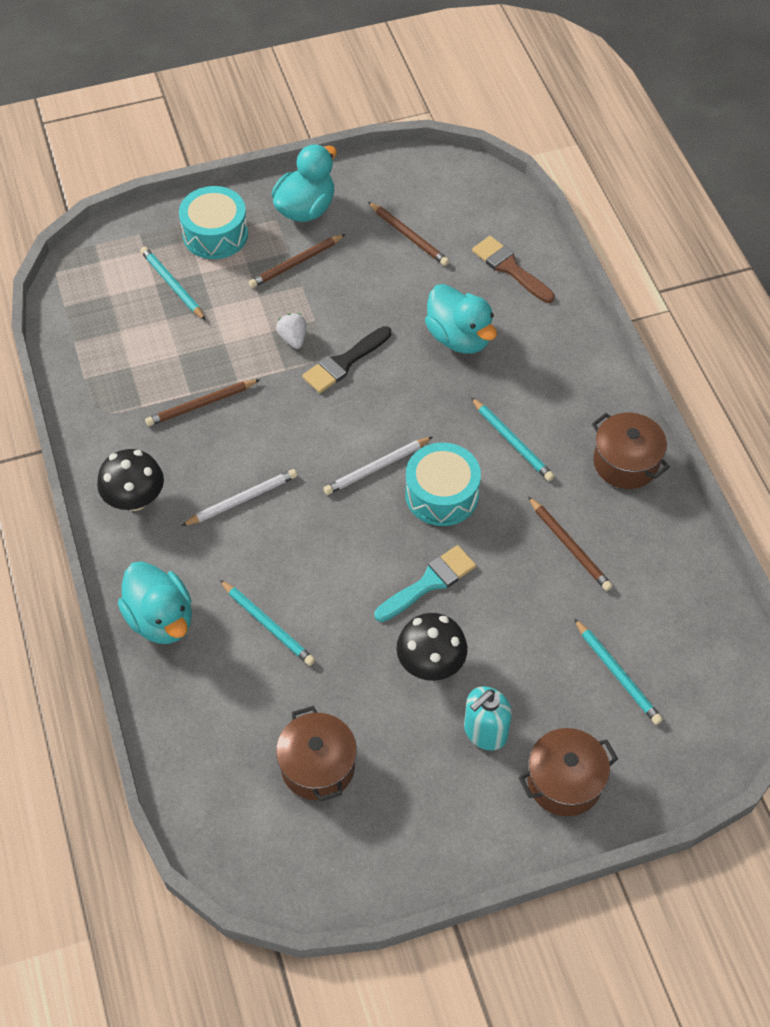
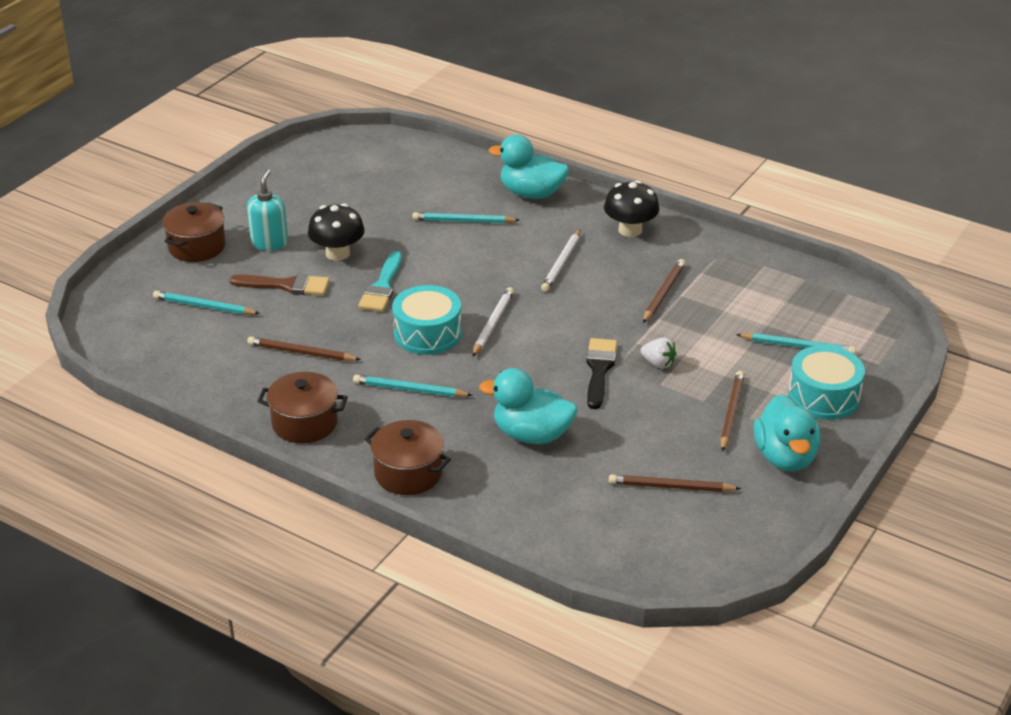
camera: 140 degrees right, 20 degrees down
brown pot [276,706,357,802] -> brown pot moved to [365,420,451,495]
brown brush [472,236,555,303] -> brown brush moved to [229,274,330,295]

